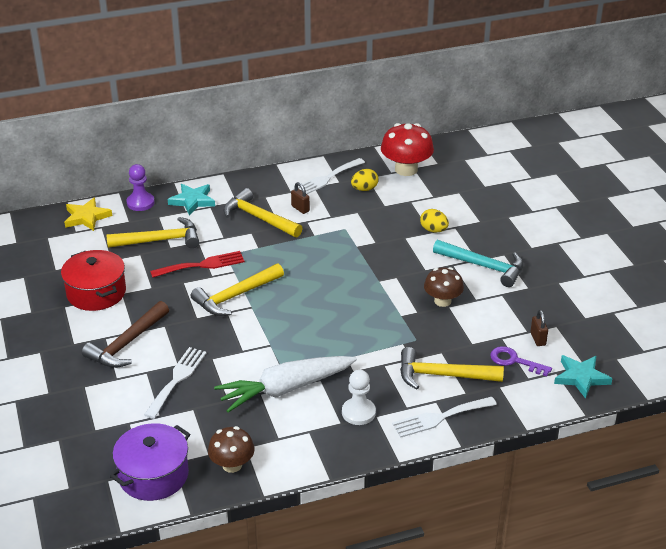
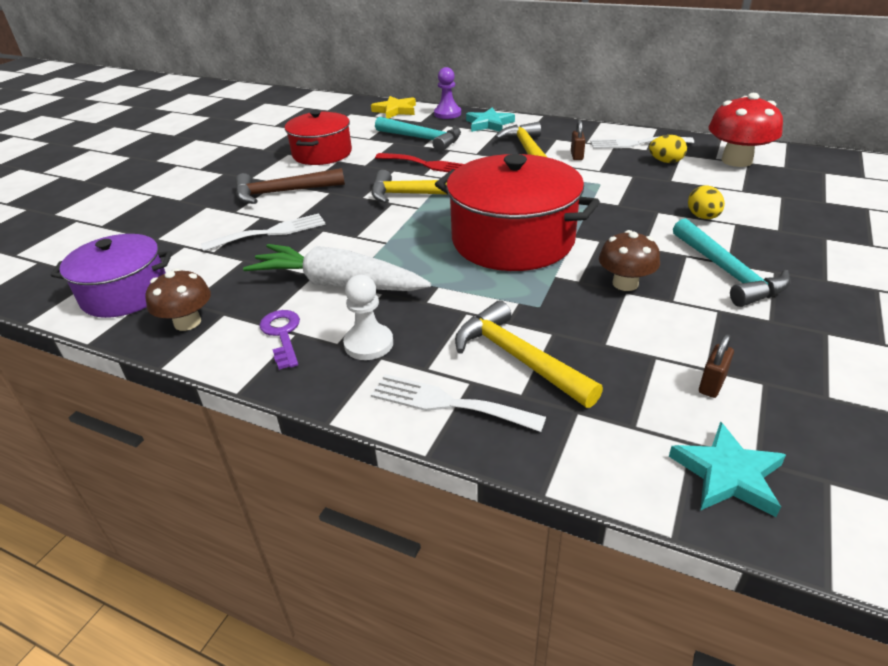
camera: 45 degrees right, 0 degrees up
yellow hammer [106,217,199,248] -> turquoise hammer [375,117,461,152]
purple key [490,346,552,376] -> purple key moved to [259,310,300,370]
none -> red pot [435,154,600,271]

